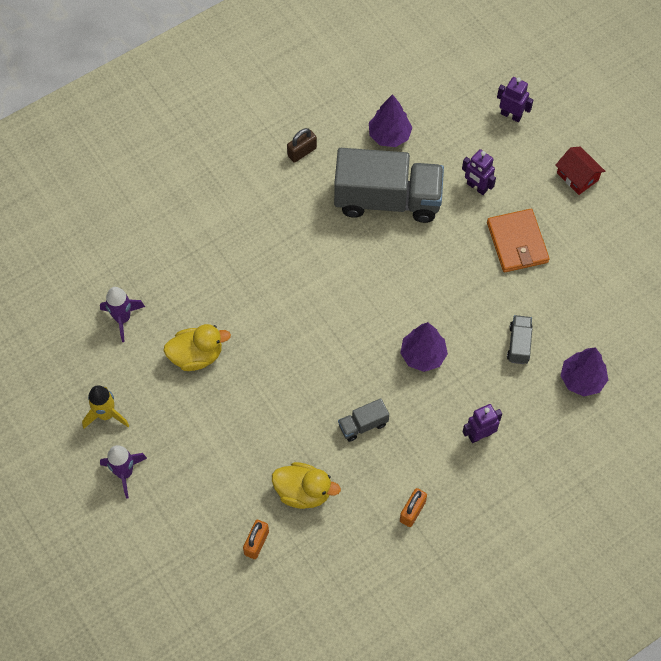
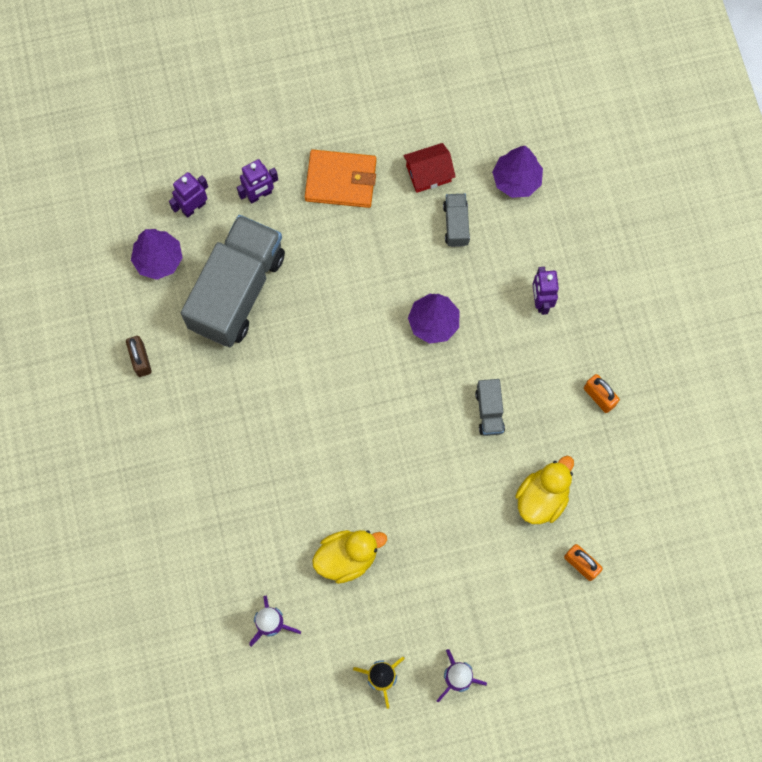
camera: 70 degrees left, 10 degrees up
yellow duck [163,324,231,371] -> yellow duck turned 60 degrees clockwise [312,530,387,584]
purple robot [497,77,534,122] -> purple robot moved to [169,172,208,218]
grey truck [507,315,533,364] -> grey truck turned 60 degrees clockwise [443,194,470,247]
red house [556,147,605,195] -> red house moved to [403,143,456,193]

